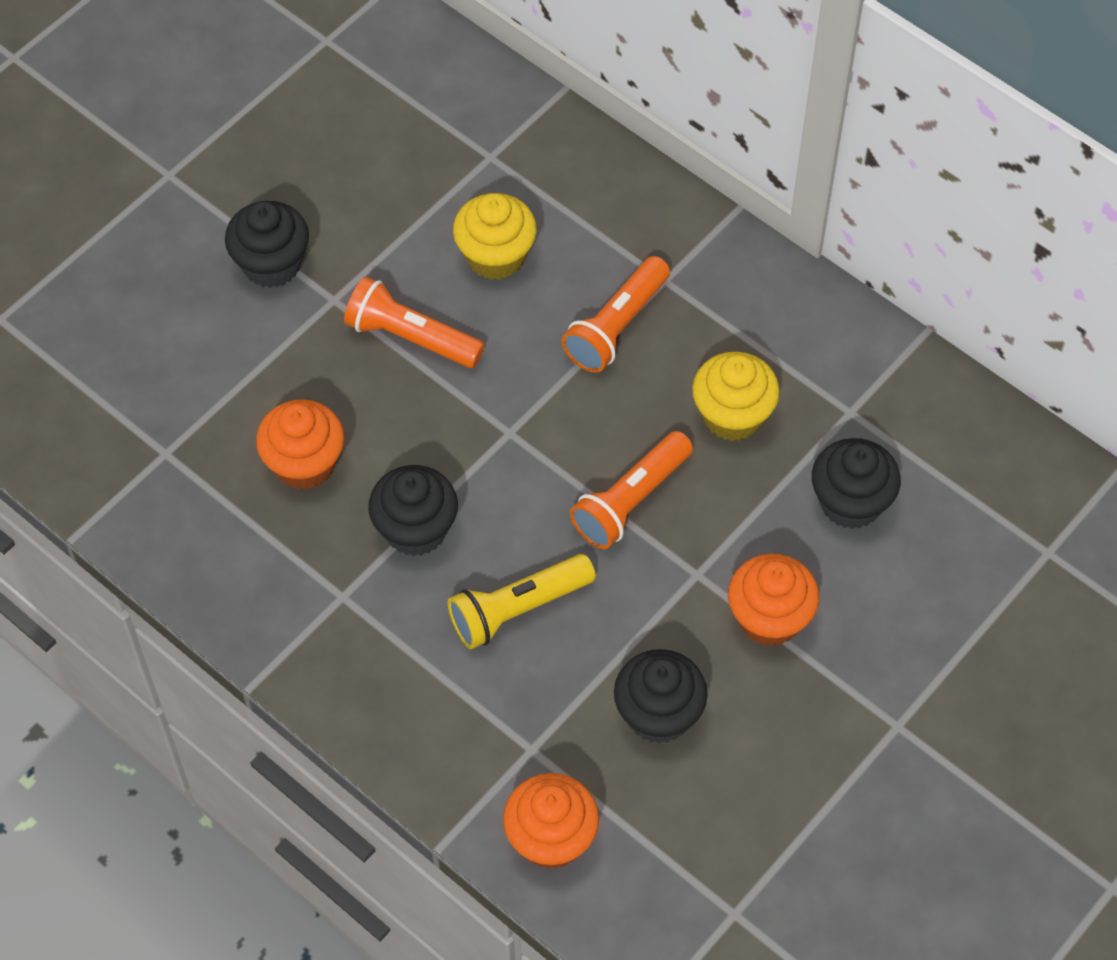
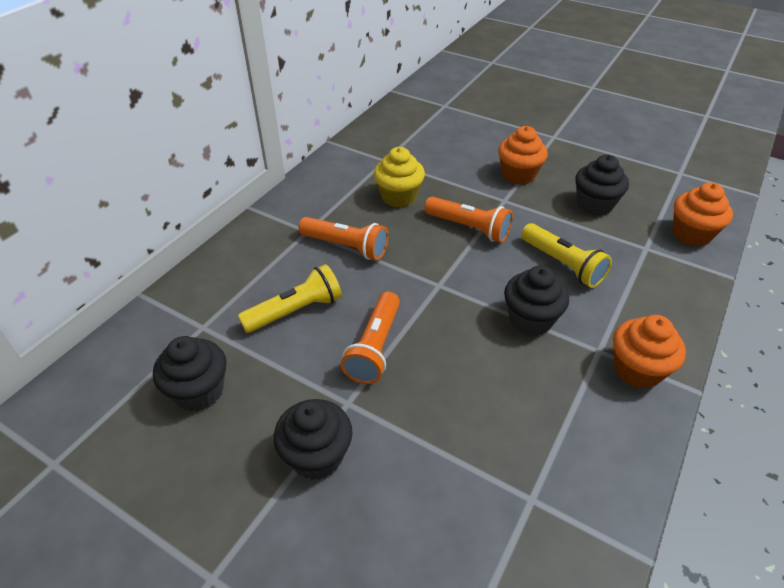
camera: 100 degrees left, 15 degrees down
orange cupcake [256,399,344,490] -> orange cupcake moved to [613,315,686,389]
yellow cupcake [453,193,537,280] -> yellow flashlight [238,264,342,333]
black cupcake [812,438,901,529] -> black cupcake moved to [153,336,227,412]

